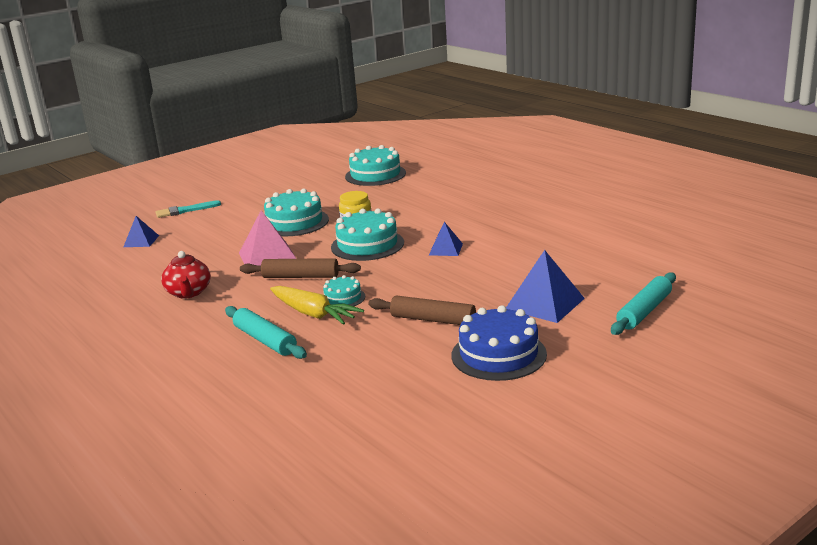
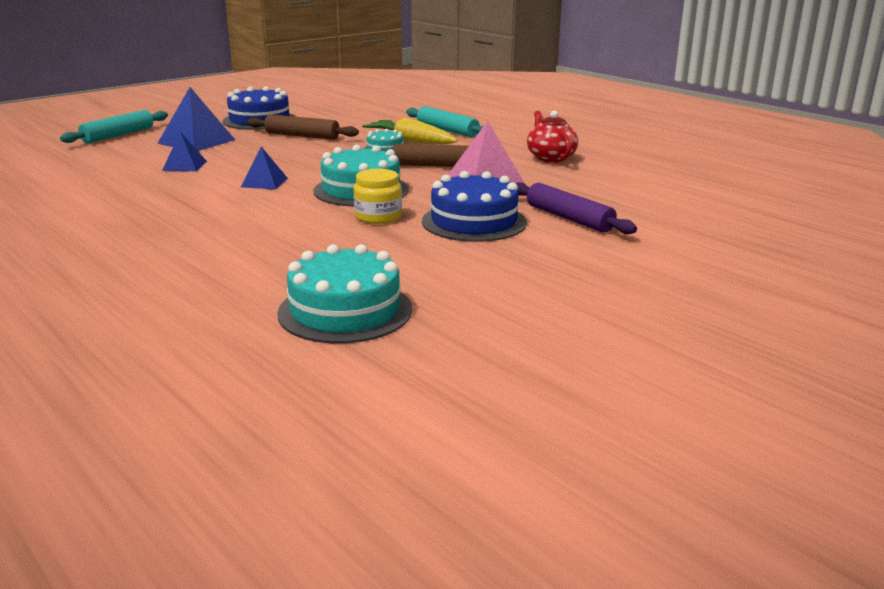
camera: 175 degrees right, 0 degrees up
blue pyramid [123,216,159,247] -> blue pyramid moved to [162,132,207,171]
turquoise brush [155,200,221,218] -> none
turquoise cake [264,189,329,236] -> blue cake [422,171,527,242]
none -> purple rolling pin [516,182,637,234]

